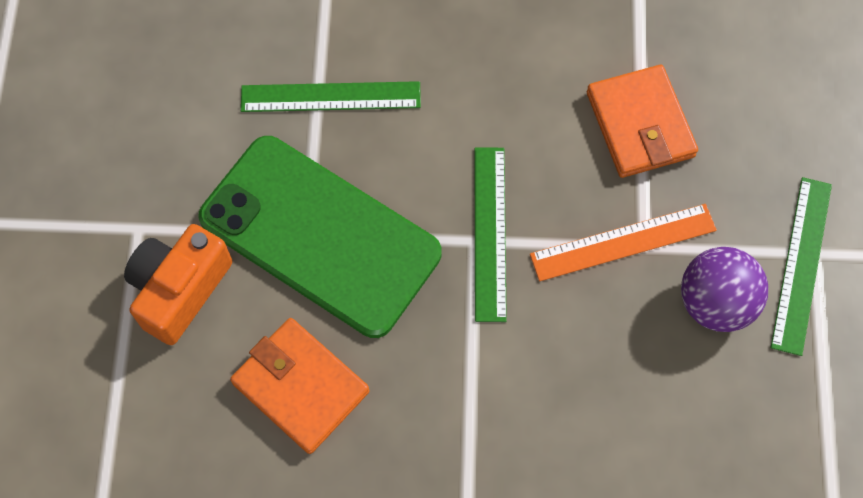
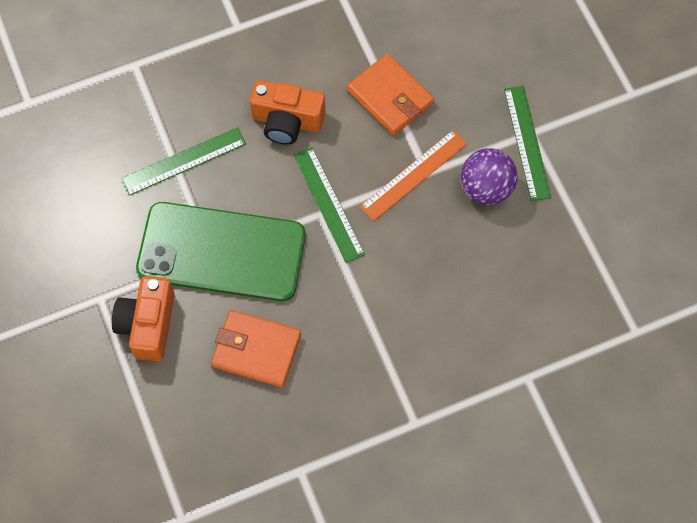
camera: 25 degrees left, 0 degrees up
none -> orange camera [250,80,325,145]

